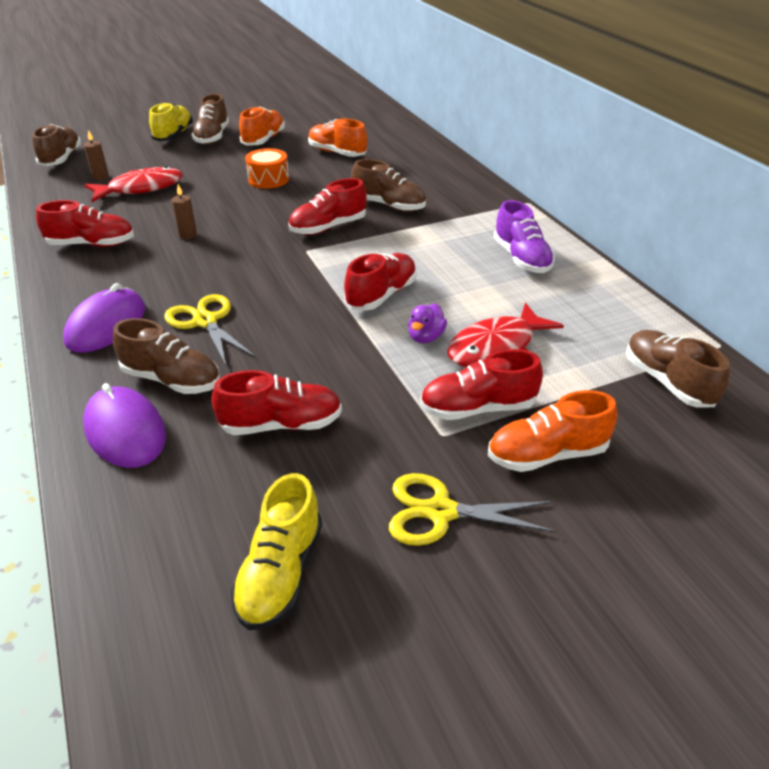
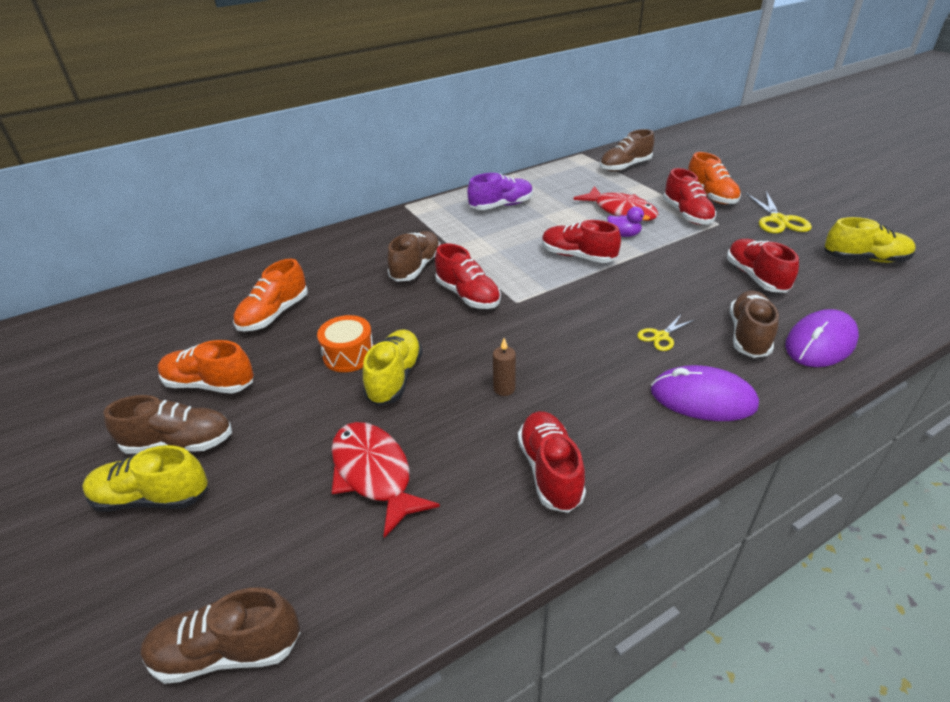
camera: 95 degrees left, 0 degrees up
brown candle [84,130,109,180] -> none
yellow scissors [164,294,256,365] -> yellow scissors [637,313,696,351], size x0.60
none -> yellow shoe [363,329,423,406]

